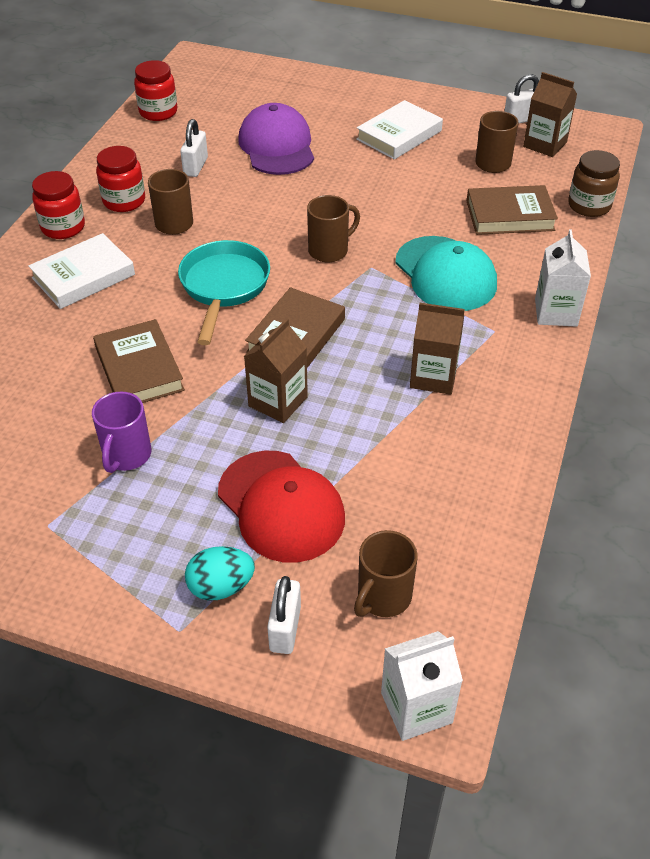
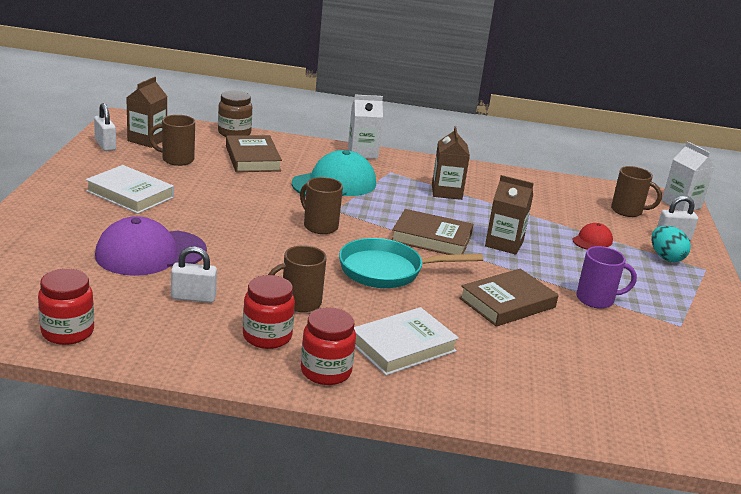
camera: 105 degrees left, 20 degrees down
white book [28,233,135,309] -> white book turned 75 degrees counterclockwise [354,307,459,376]
red cap [218,451,345,563] -> red cap [572,223,613,250], size x0.49

